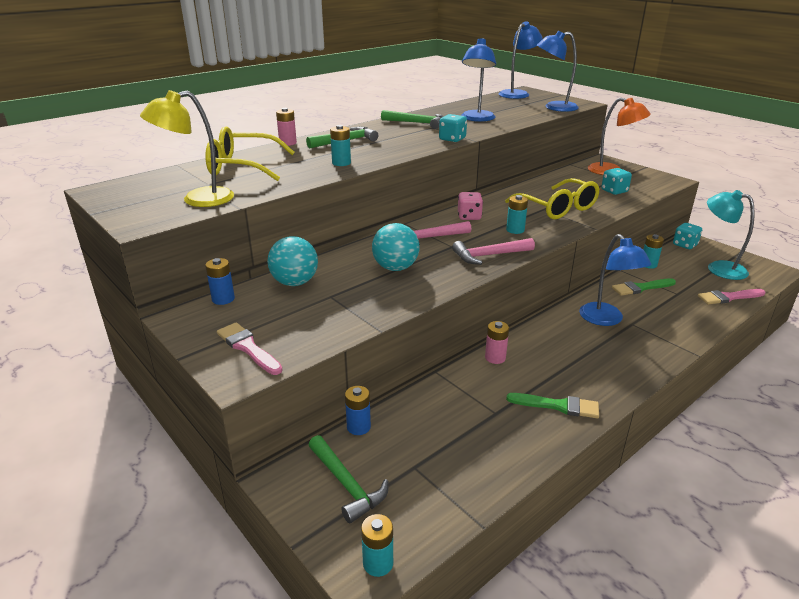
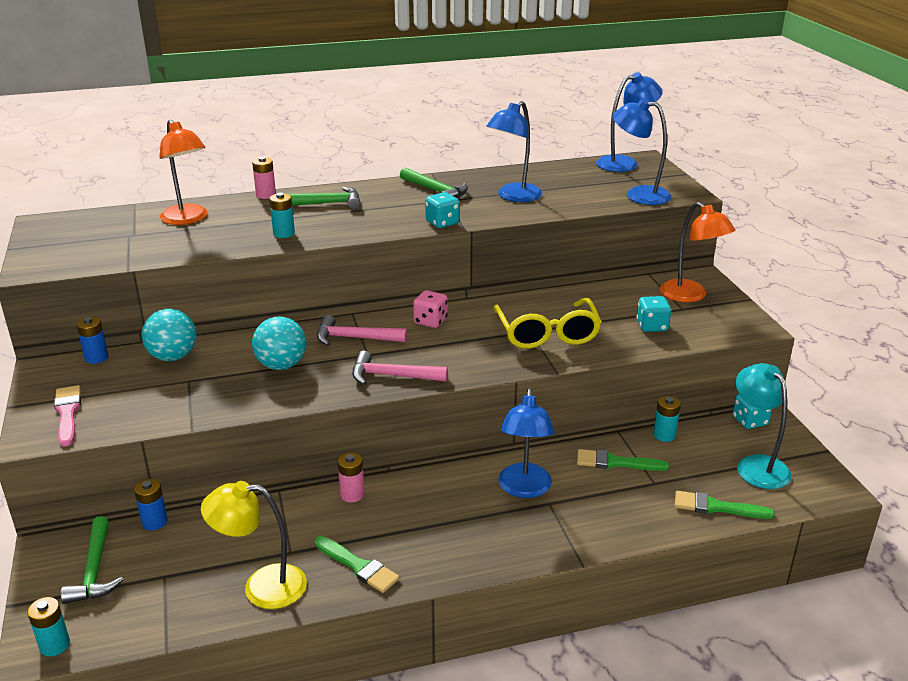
camera: 25 degrees right, 0 degrees up
yellow lamp [140,90,234,207] -> yellow lamp moved to [201,481,307,609]
yellow glasses [205,126,295,181] -> orange lamp [159,119,208,225]
turquoise battery [506,195,528,234] -> none
pink brush [698,289,765,304] -> green brush [675,491,775,519]

